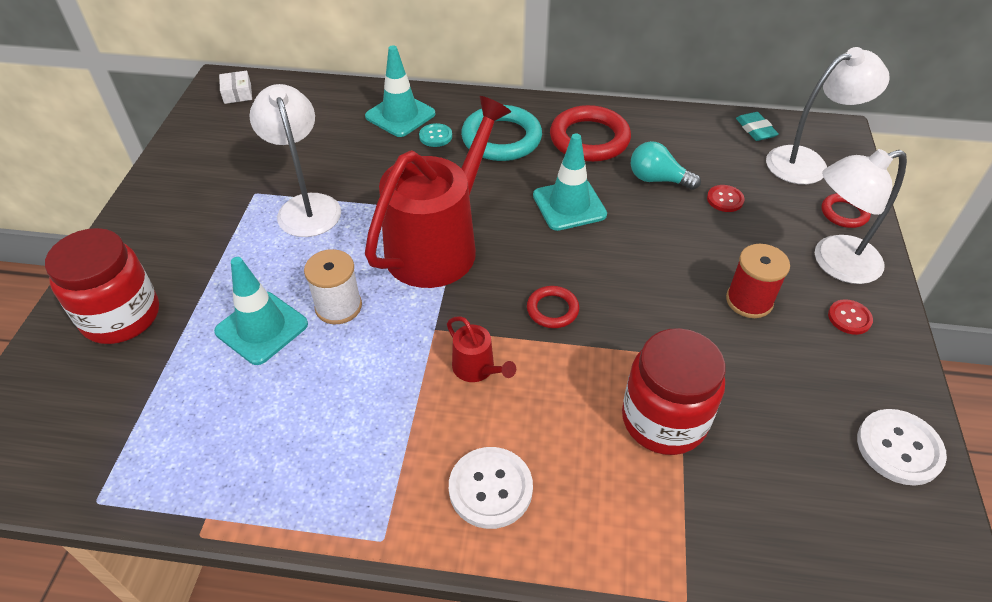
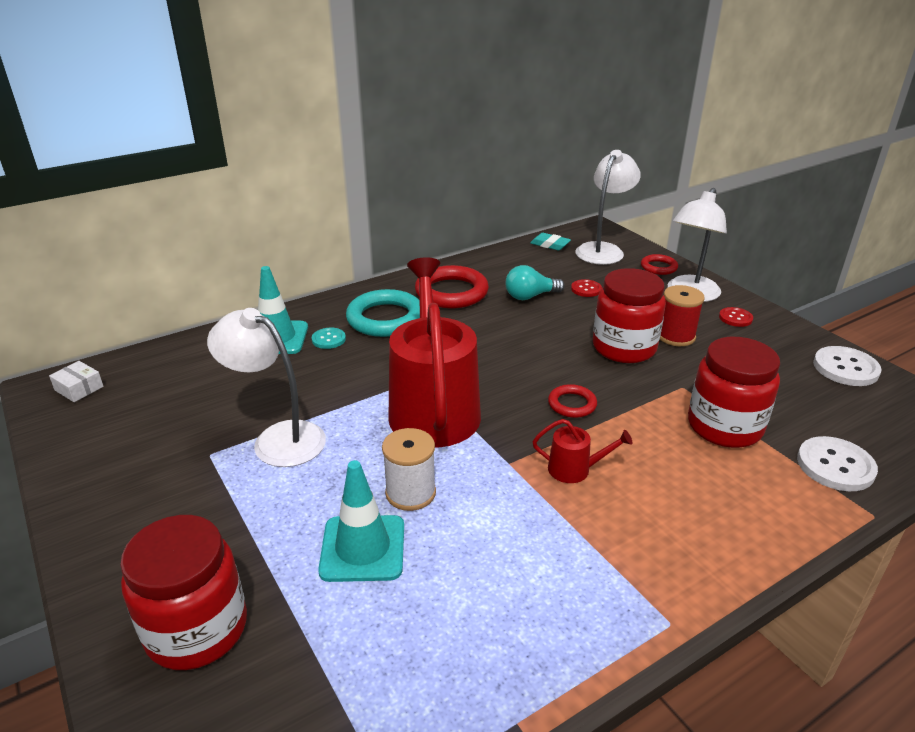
camera: 40 degrees left, 15 degrees down
white button [449,447,533,529] -> white button moved to [797,436,878,491]
turquoise traffic cone [533,134,607,231] -> none
none -> red jar [593,268,666,363]

